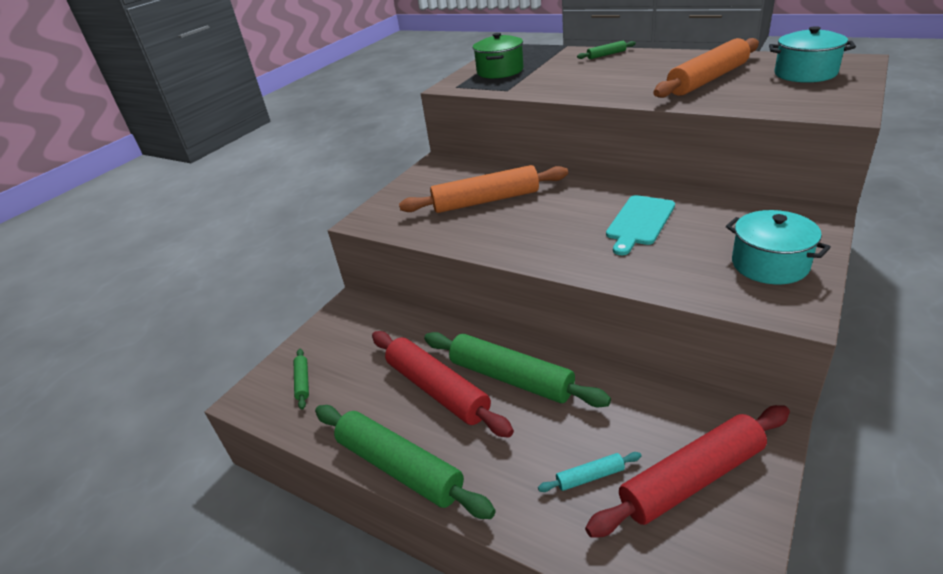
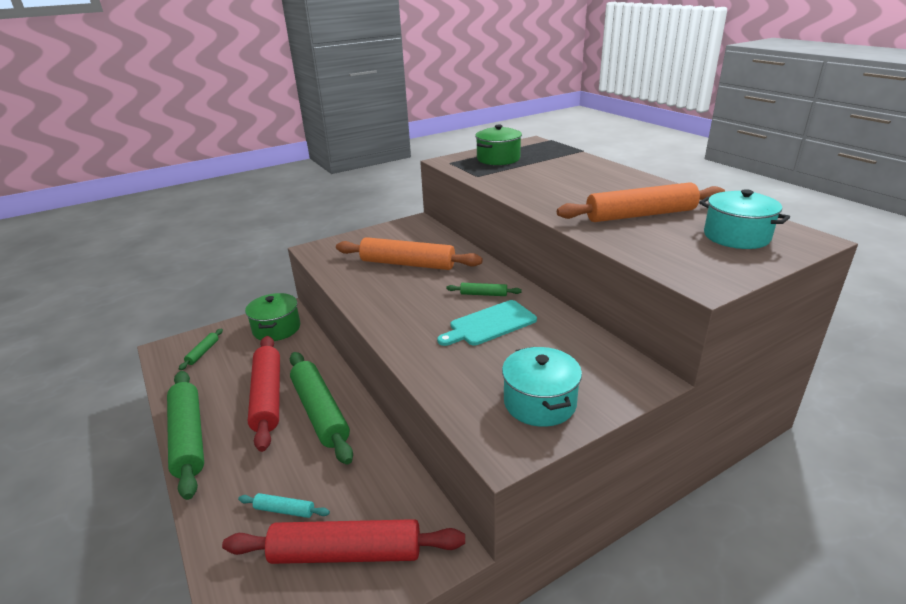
camera: 25 degrees right, 5 degrees down
green rolling pin [577,41,636,59] -> green rolling pin moved to [446,283,522,296]
none -> green pot [245,293,300,341]

